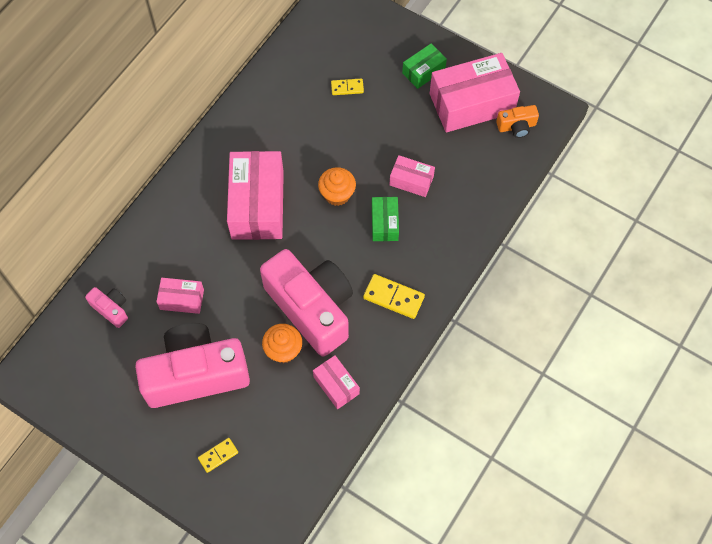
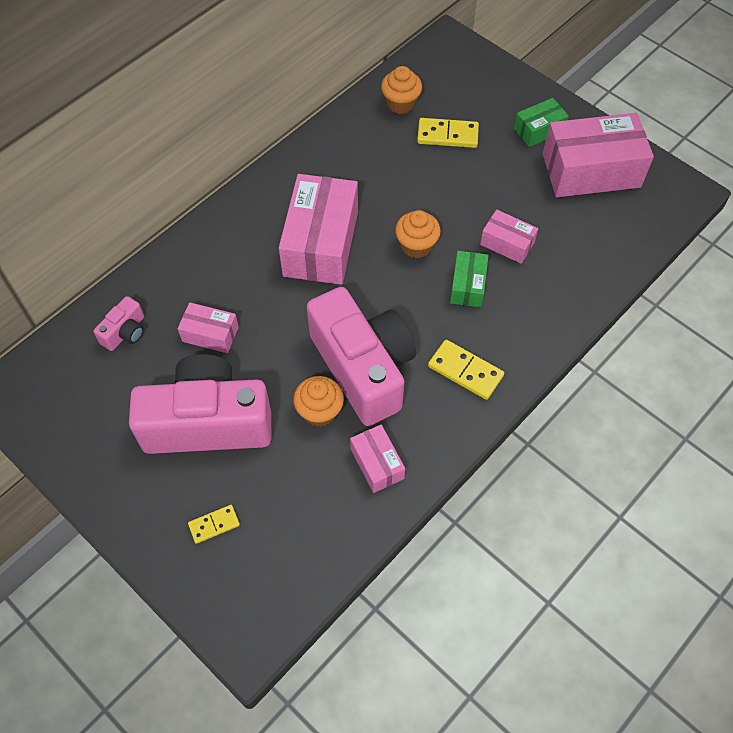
camera: 10 degrees right, 5 degrees down
pink camera [85,287,128,328] -> pink camera turned 75 degrees clockwise [94,296,144,351]
yellow domino [331,78,364,95] -> yellow domino [417,118,479,148], size x1.61
orange camera [496,105,539,138] -> none
none -> orange cupcake [381,66,422,114]

